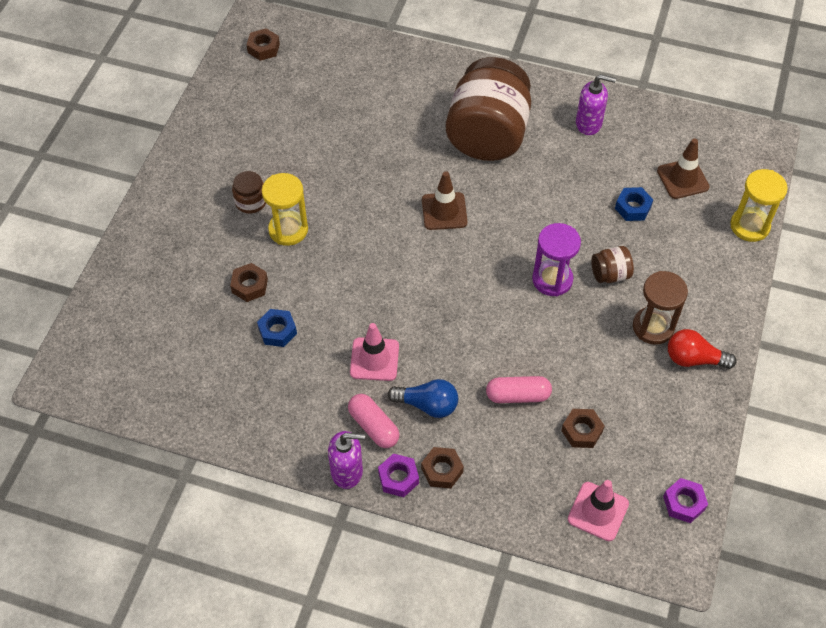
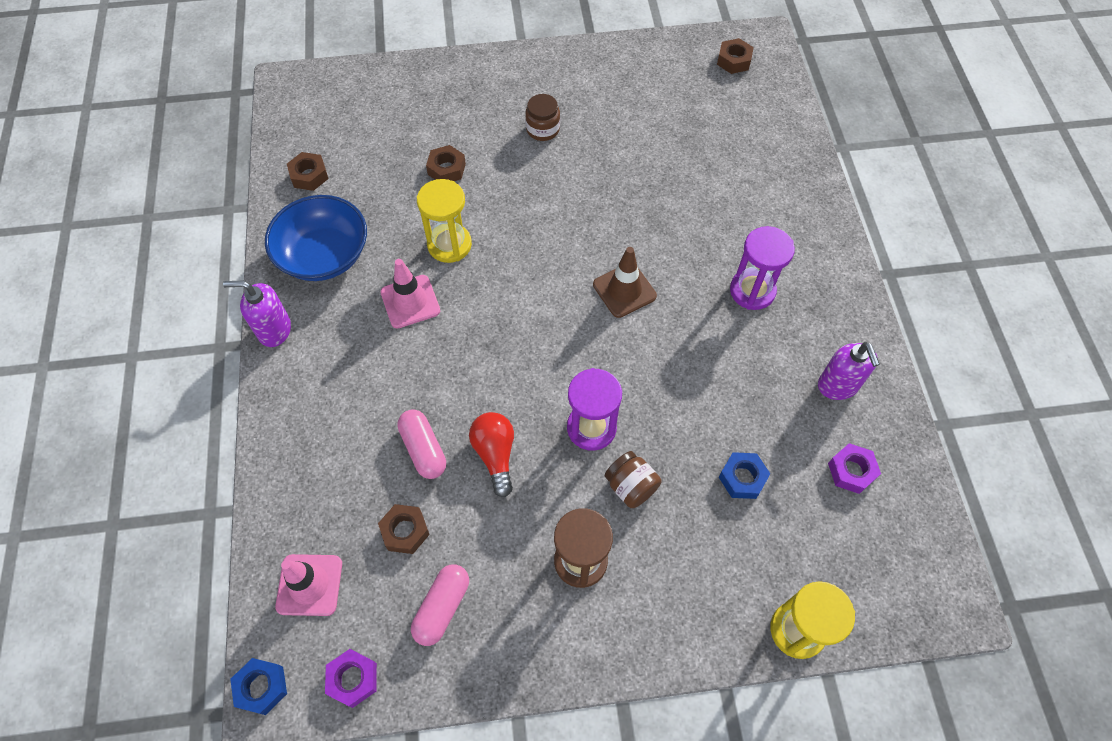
camera: 65 degrees right, 5 degrees up
blue nut [257,309,297,347] -> blue nut moved to [230,658,287,715]
yellow hourglass [262,173,308,246] -> yellow hourglass moved to [417,179,472,263]
purple soap dispenser [328,431,365,489] -> purple soap dispenser turned 120 degrees clockwise [223,280,291,347]
pink capsule [348,394,400,448] -> pink capsule moved to [411,564,469,646]
purple nut [378,453,419,497] -> purple nut moved to [828,443,881,494]
blue light bulb [388,379,458,418] -> none
brown nut [421,447,464,488] -> brown nut moved to [287,152,328,191]
brown jar [446,57,531,161] -> purple hourglass [730,226,795,310]
brown traffic cone [657,138,710,199] -> none
red light bulb [668,329,737,369] -> red light bulb moved to [469,412,514,497]
none -> blue bowl [265,195,367,281]

